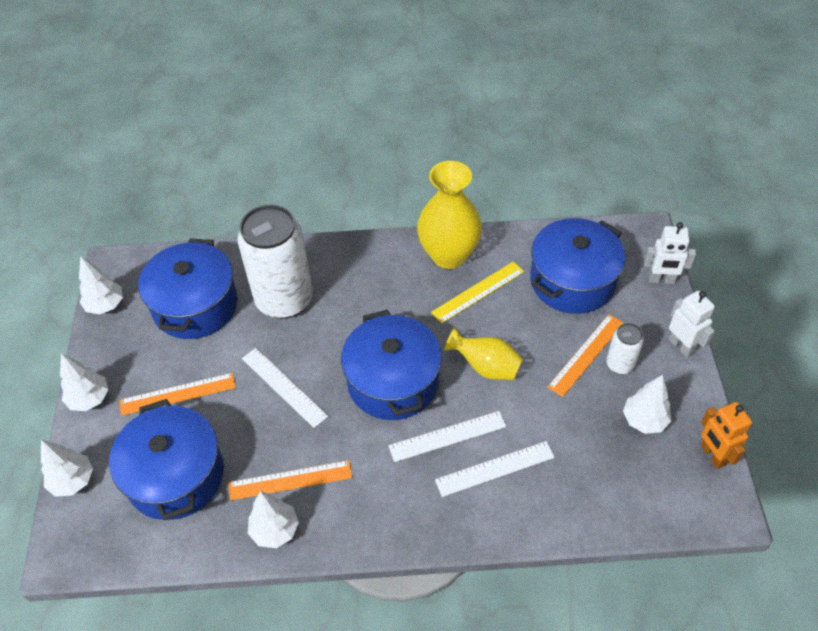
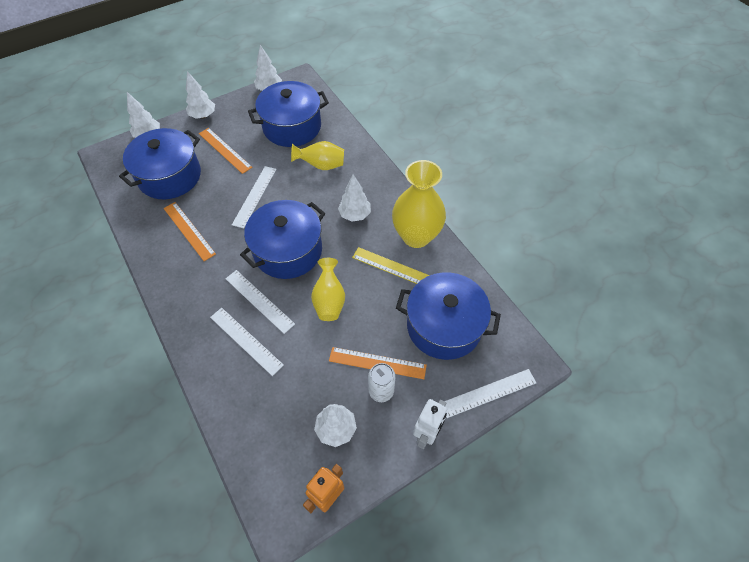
camera: 60 degrees right, 5 degrees up
white can [237,205,313,319] -> yellow vase [291,141,344,170]
white tree [248,491,299,548] -> white tree moved to [338,175,371,222]
white robot [644,222,696,284] -> white ruler [444,369,536,418]

